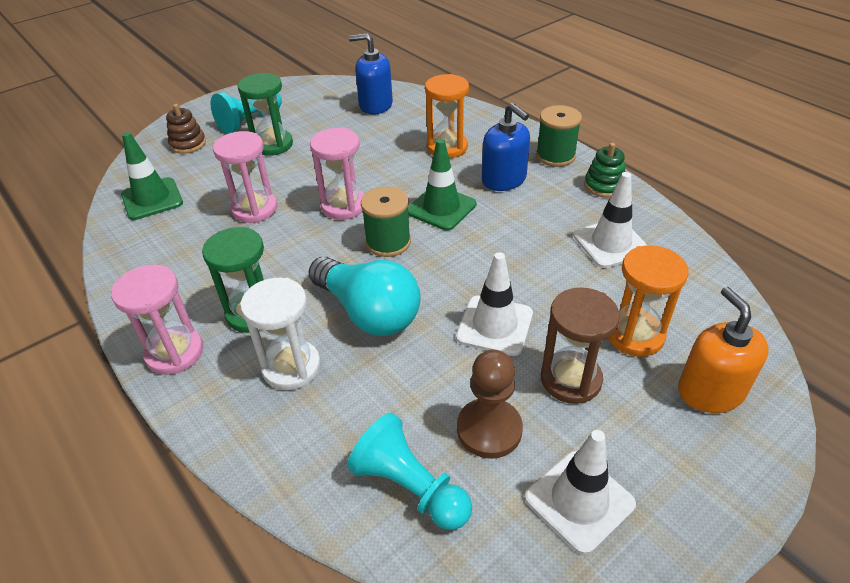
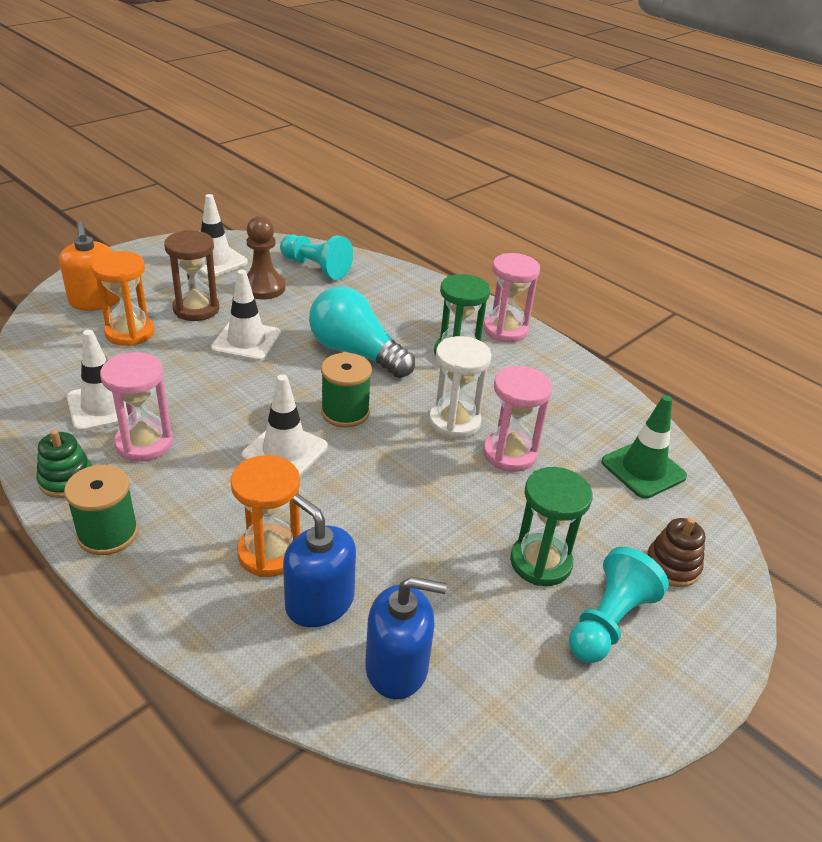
camera: 170 degrees right, 5 degrees down
white hourglass [240,278,321,390] -> white hourglass moved to [429,336,492,439]
pink hourglass [310,128,364,220] -> pink hourglass moved to [100,352,173,462]
green traffic cone [408,139,476,230] -> white traffic cone [242,374,328,476]
blue soap dispenser [482,103,530,191] -> blue soap dispenser moved to [283,494,356,627]

